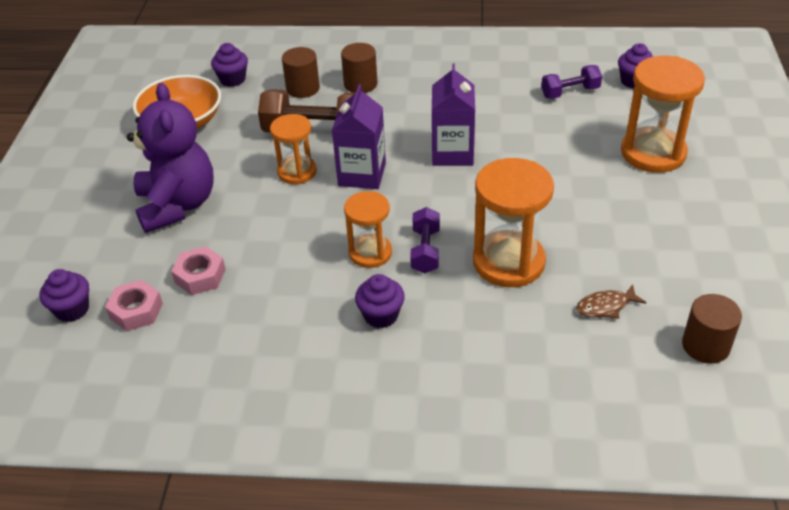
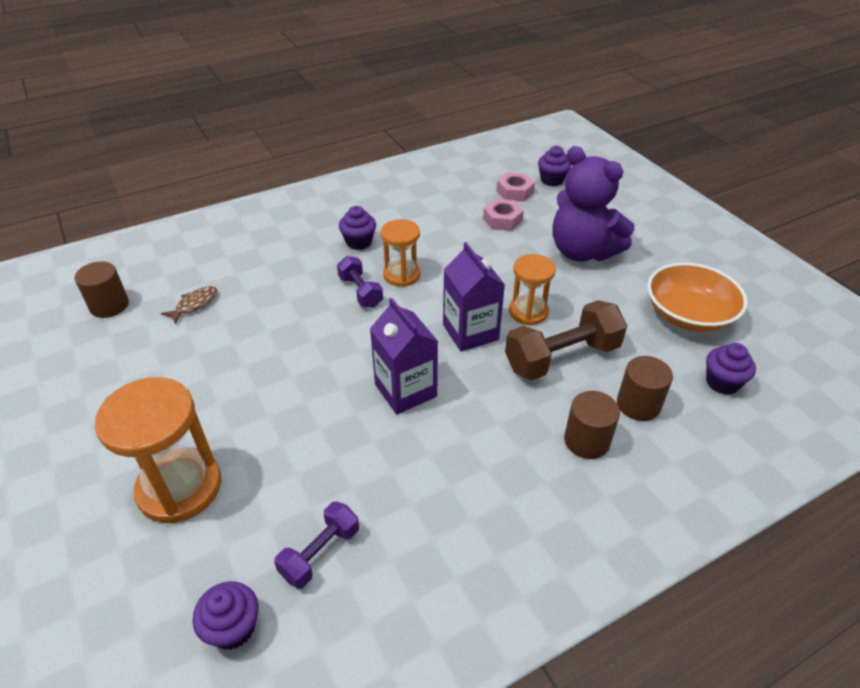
camera: 145 degrees right, 0 degrees up
orange hourglass [473,158,554,287] -> none

